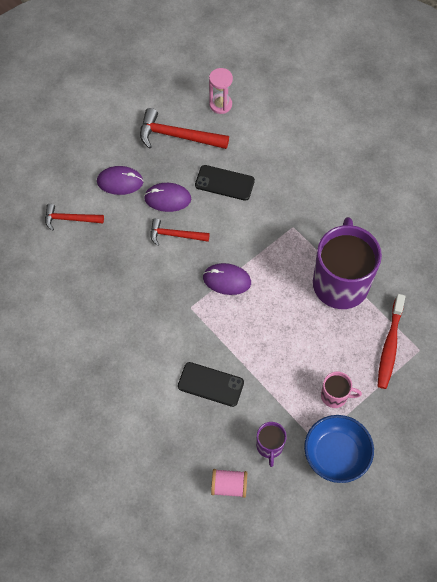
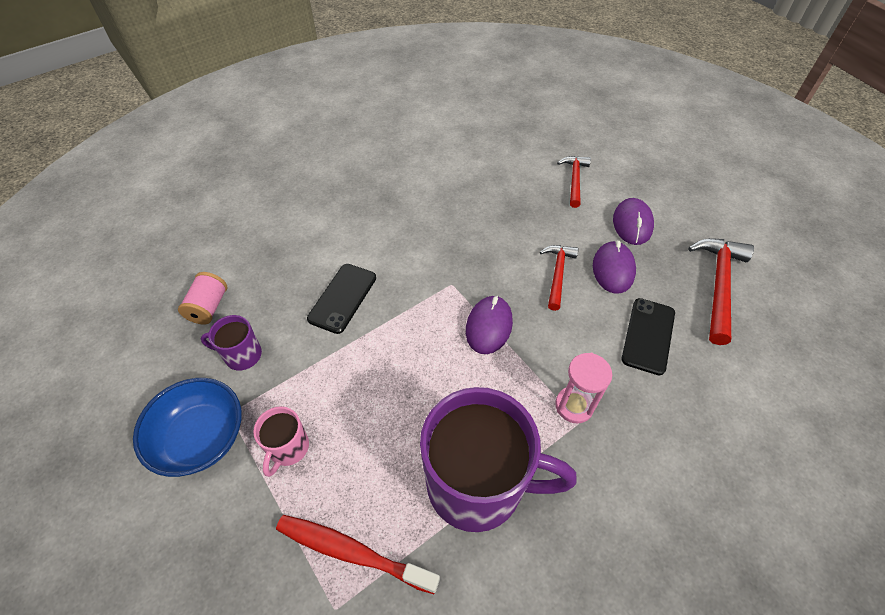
camera: 95 degrees right, 10 degrees down
pink hourglass [209,68,233,114] -> pink hourglass moved to [555,353,612,423]

